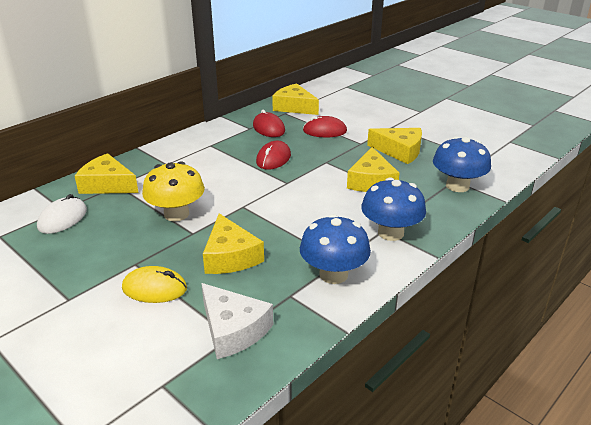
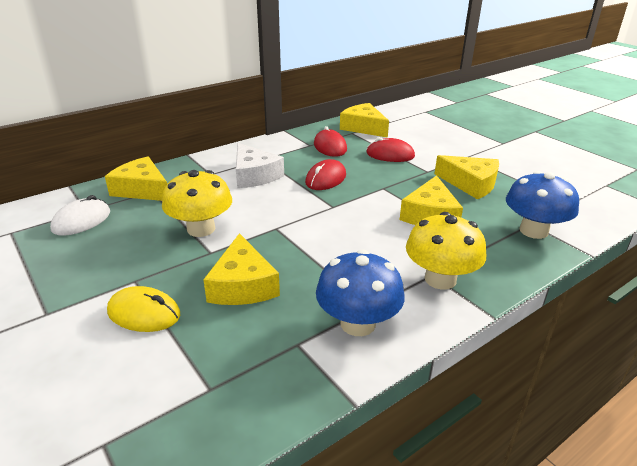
camera: 10 degrees right, 0 degrees up
white cheese [201,283,273,359] -> white cheese moved to [236,143,284,188]
blue mushroom [361,177,426,241] -> yellow mushroom [406,212,486,290]

